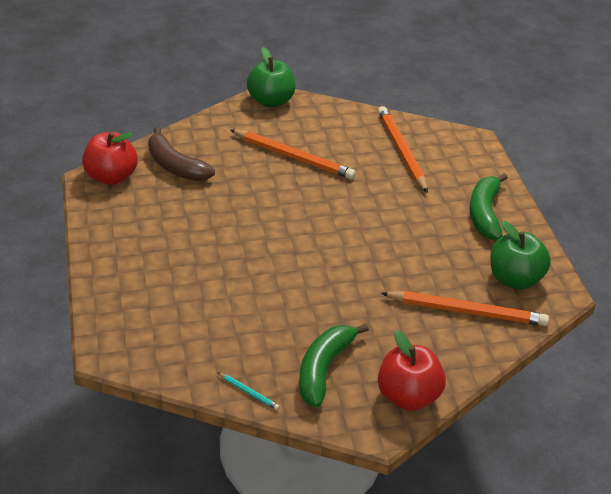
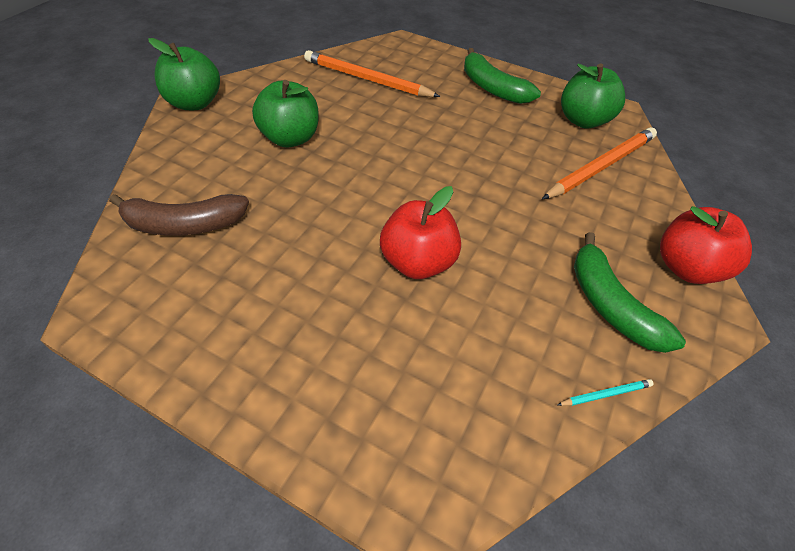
camera: 50 degrees left, 10 degrees up
red apple [82,132,138,185] -> red apple moved to [380,186,461,279]
orange pencil [231,130,356,179] -> green apple [252,80,319,147]

